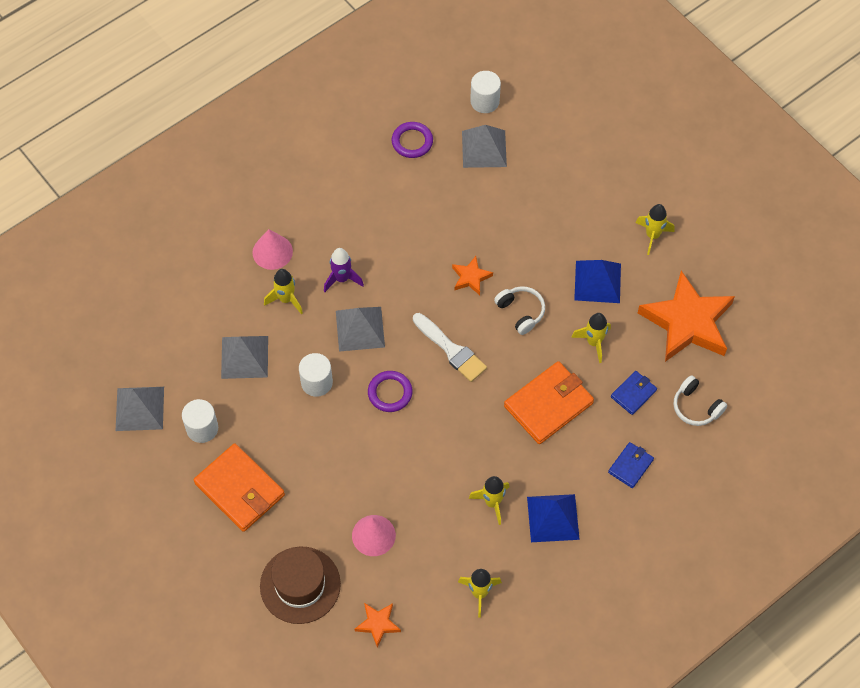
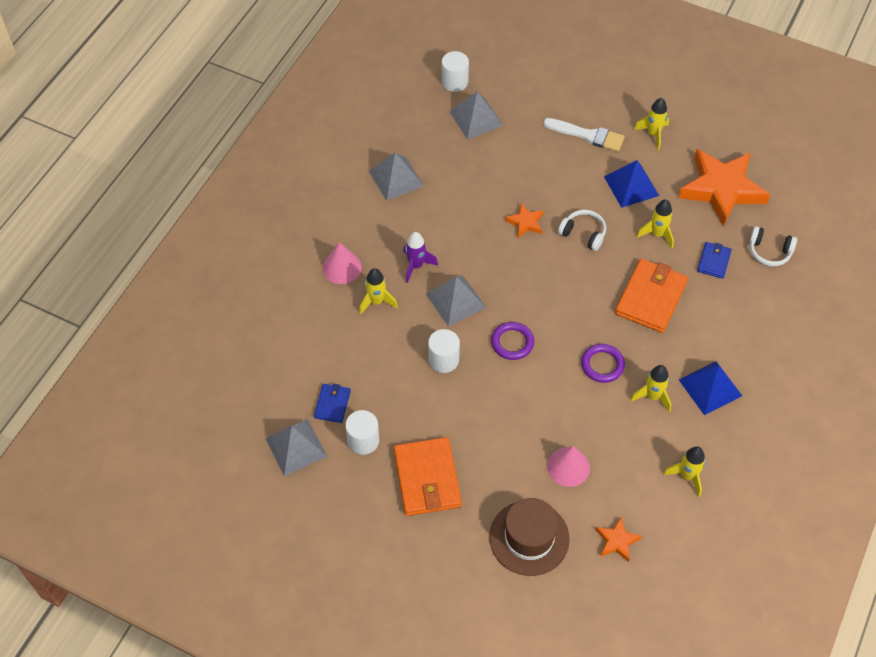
camera: 25 degrees left, 5 degrees down
orange wallet [194,443,285,532] -> orange wallet turned 60 degrees clockwise [394,437,462,516]
grey pyramid [221,336,268,379] -> grey pyramid moved to [369,153,424,201]
purple ring [392,122,433,158] -> purple ring moved to [581,344,625,383]
white brush [413,313,487,382] -> white brush moved to [543,118,625,152]
blue wallet [608,442,654,488] -> blue wallet moved to [314,384,351,423]

